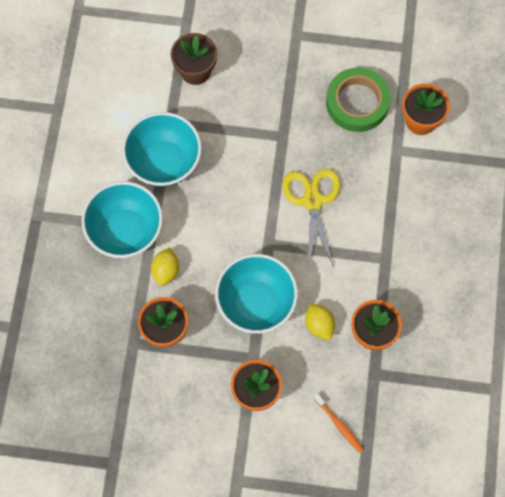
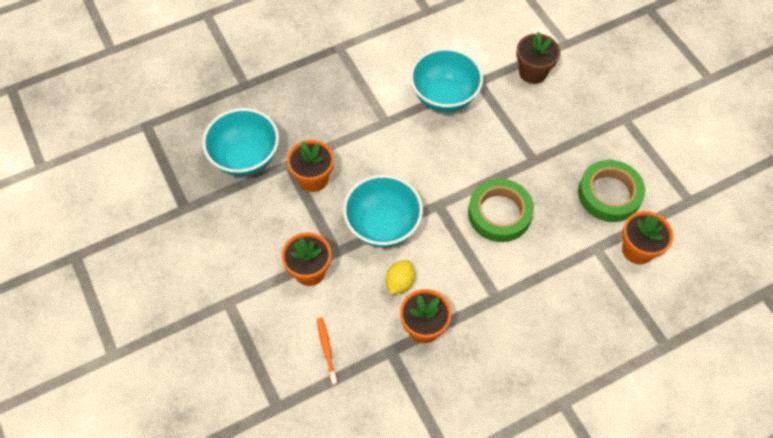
camera: 55 degrees right, 10 degrees down
turquoise bowl [81,181,163,258] -> turquoise bowl moved to [202,108,279,176]
yellow lemon [151,247,179,286] -> none
yellow scissors [282,169,341,268] -> green tape [468,179,534,242]
orange toothbrush [314,393,364,453] -> orange toothbrush turned 150 degrees clockwise [317,318,338,386]

